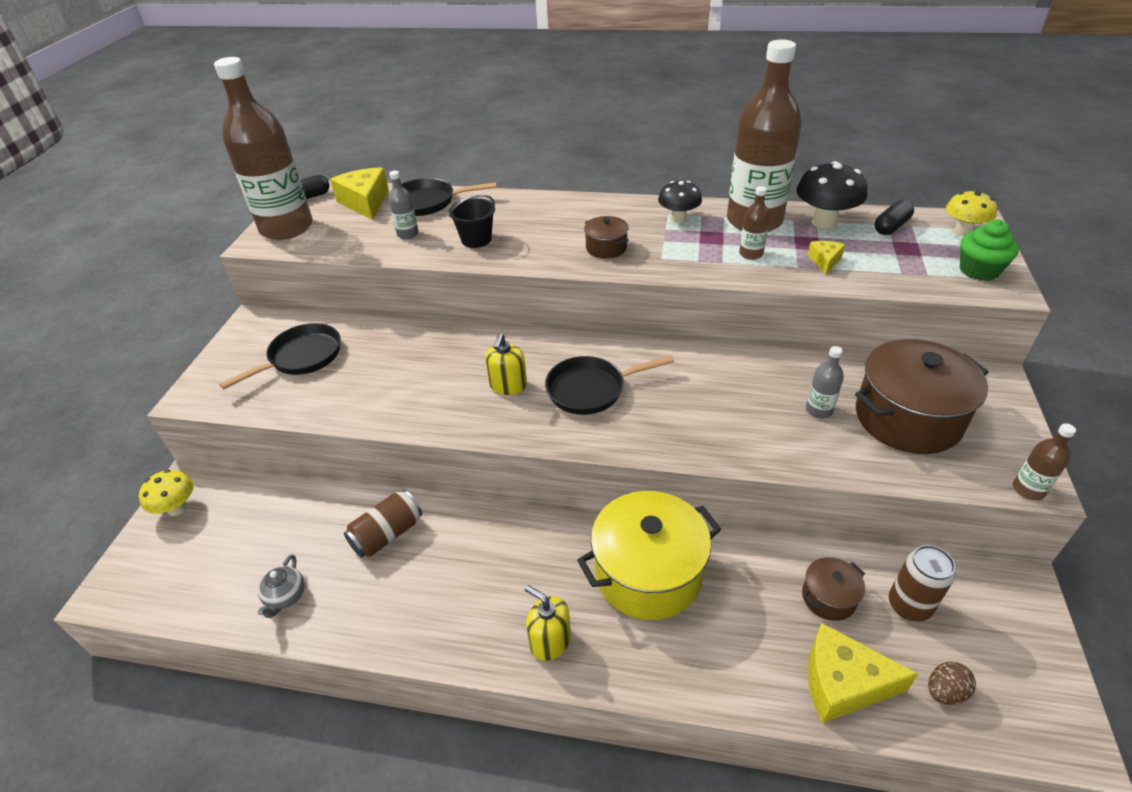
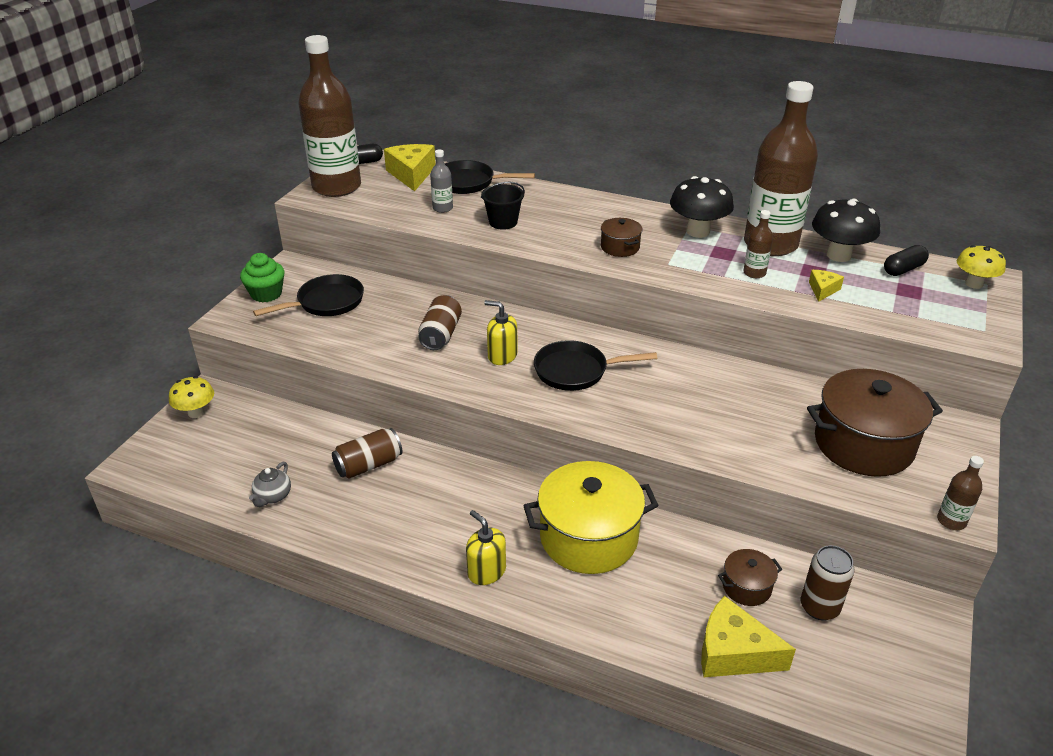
camera: 10 degrees right, 5 degrees down
yellow soap dispenser [485,333,527,395] -> yellow soap dispenser turned 90 degrees clockwise [484,300,518,365]
black mushroom [658,181,702,223] -> black mushroom [670,176,734,238], size x1.50
grey bottle [806,346,844,419] -> none
brown egg [928,662,976,705] -> none
green cupcake [960,220,1019,281] -> green cupcake moved to [240,253,285,302]
none -> brown can [418,295,462,350]

